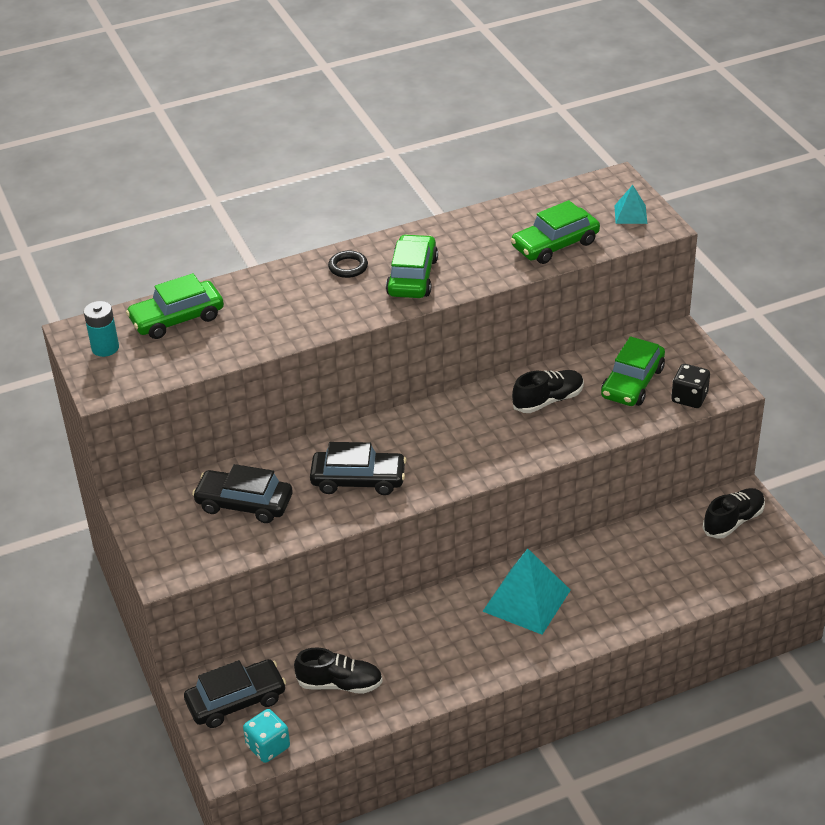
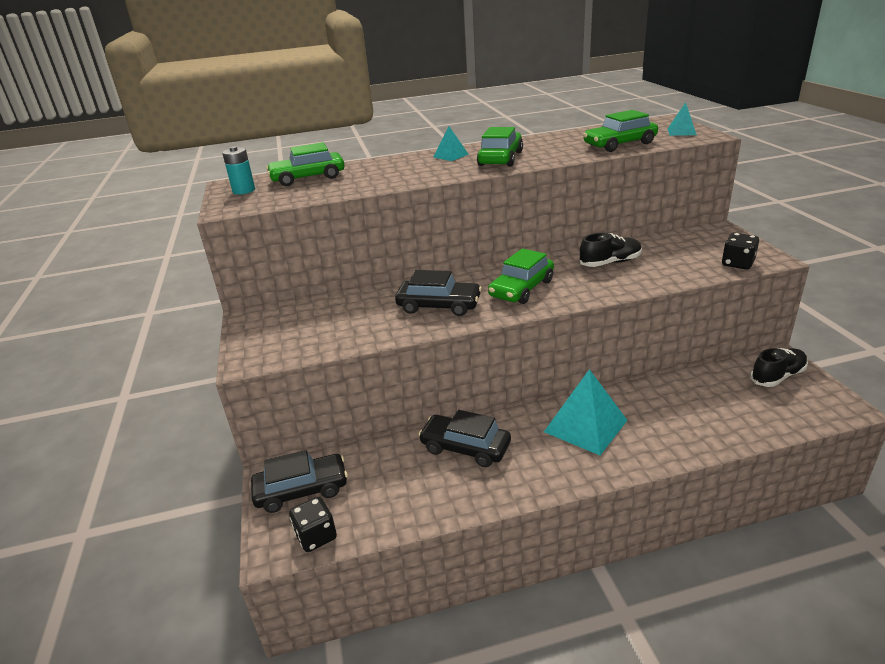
camera: 10 degrees right, 10 degrees down
black car [192,464,293,523] -> black car moved to [418,410,511,467]
turquoise dice [243,709,290,763] -> black dice [289,497,337,552]
black shoe [294,647,383,694] -> none
black ring [328,251,368,278] -> turquoise pyramid [433,127,469,161]
green car [601,336,665,406] -> green car moved to [488,248,554,304]

